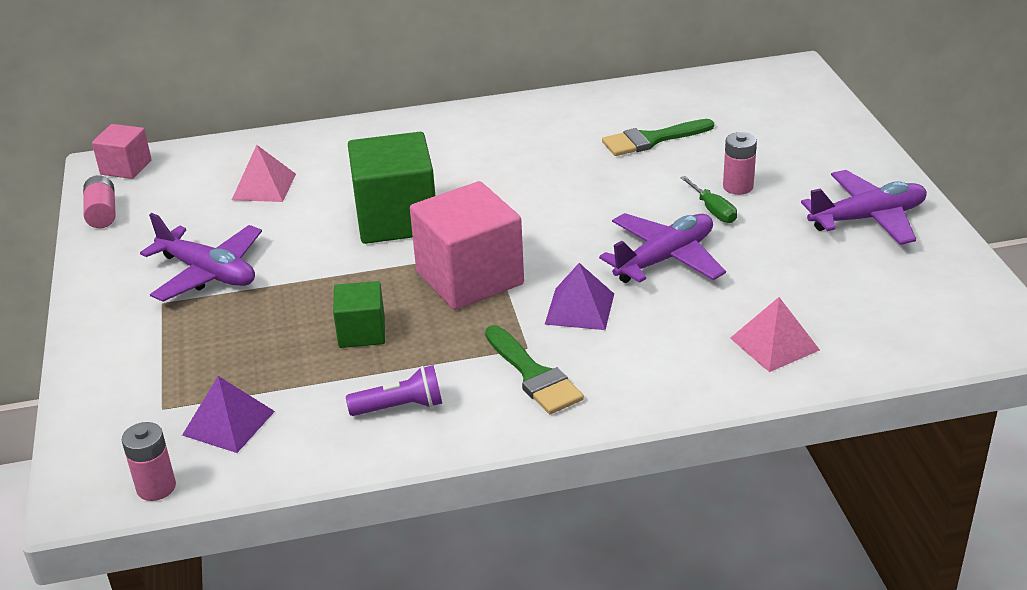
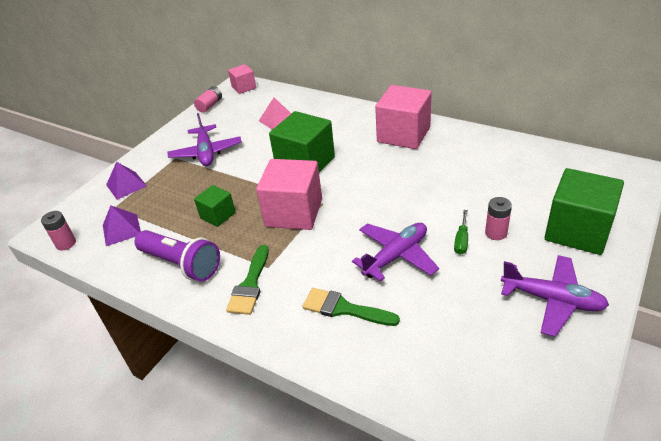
camera: 45 degrees right, 5 degrees up
purple flashlight [346,365,442,416] -> purple flashlight [135,230,220,282], size x1.73
purple pyramid [545,263,614,330] -> purple pyramid moved to [106,162,147,200]
purple plane [599,213,726,283] -> purple plane turned 45 degrees counterclockwise [352,223,439,282]
green brush [602,119,714,156] -> green brush moved to [303,288,400,326]
pink pyramid [730,297,820,372] -> none
none -> pink cube [375,85,432,149]
none -> green cube [545,168,624,255]

